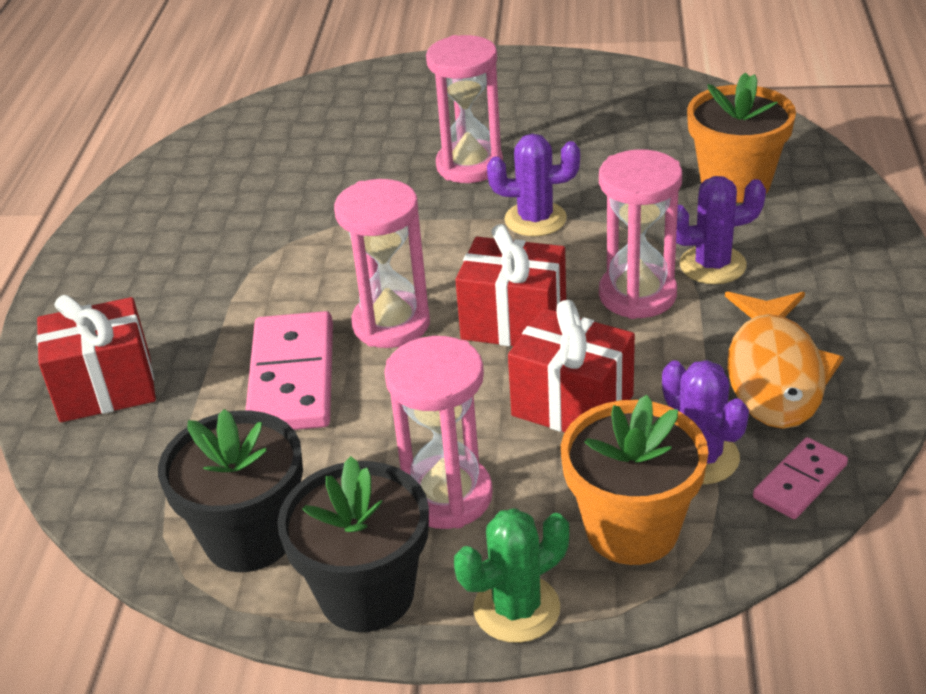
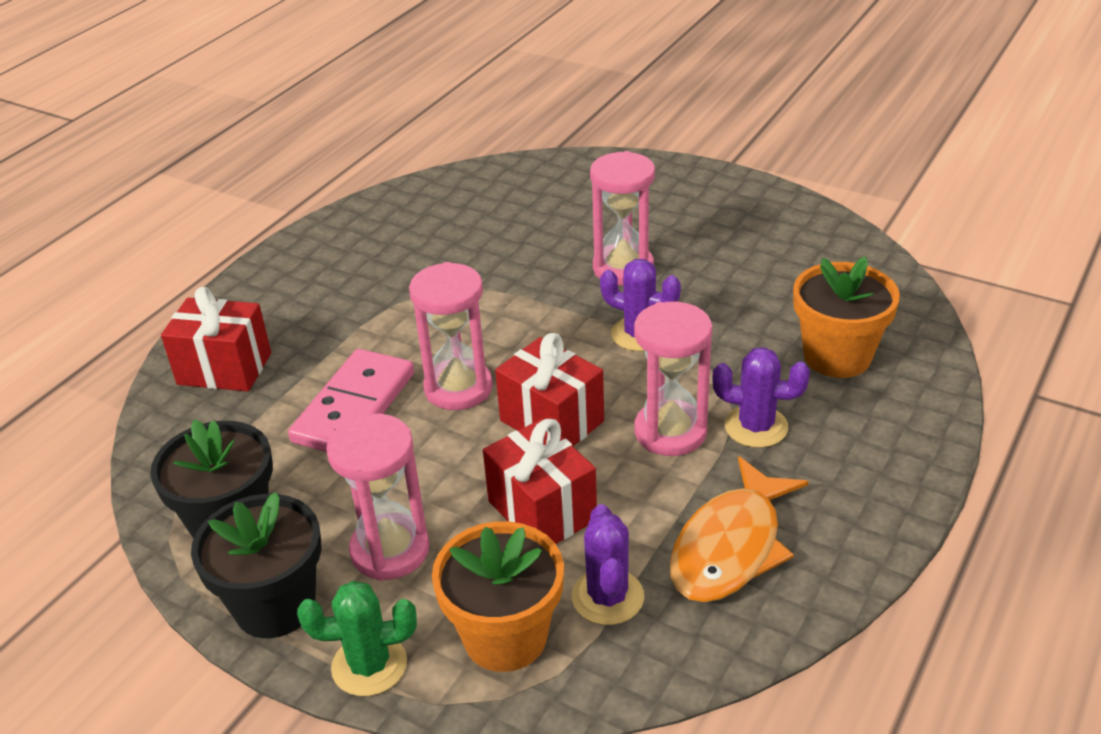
camera: 25 degrees right, 0 degrees up
pink domino [753,437,848,519] -> none

